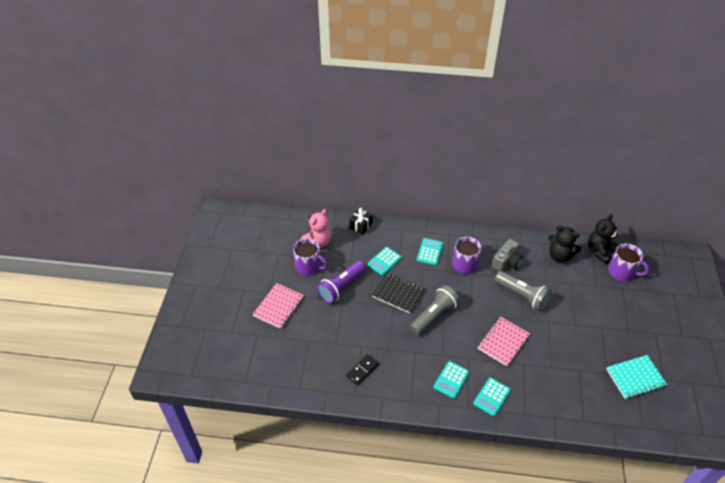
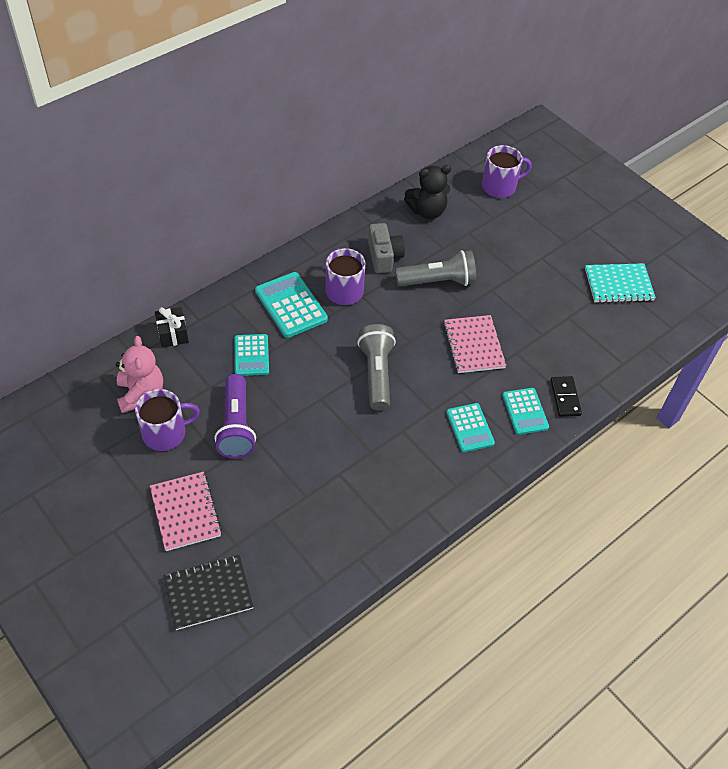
camera: 50 degrees left, 5 degrees up
black domino [346,354,379,385] -> black domino moved to [551,376,582,417]
black notebook [372,273,425,314] -> black notebook moved to [163,555,254,630]
turquoise calculator [417,238,443,266] -> turquoise calculator [255,272,328,338], size x1.50
black teddy bear [588,214,619,264] -> none
turquoise notebook [606,355,668,399] -> turquoise notebook turned 60 degrees clockwise [585,263,656,303]

